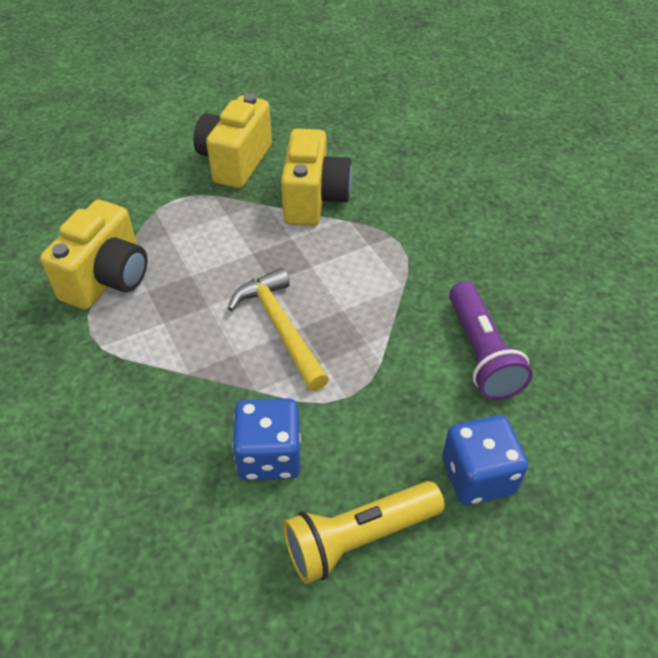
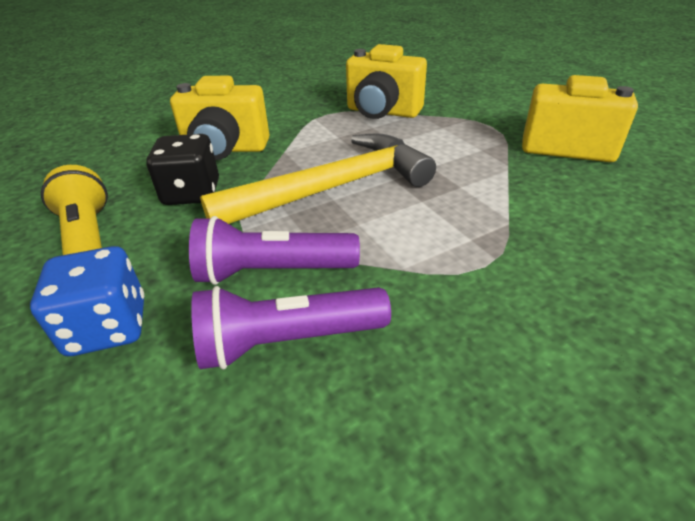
camera: 90 degrees right, 10 degrees down
yellow hammer [228,268,329,391] -> yellow hammer [200,134,436,224], size x1.51
blue dice [232,398,301,481] -> black dice [146,134,219,205]
yellow camera [281,128,352,226] -> yellow camera moved to [170,76,269,160]
none -> purple flashlight [189,216,360,285]

